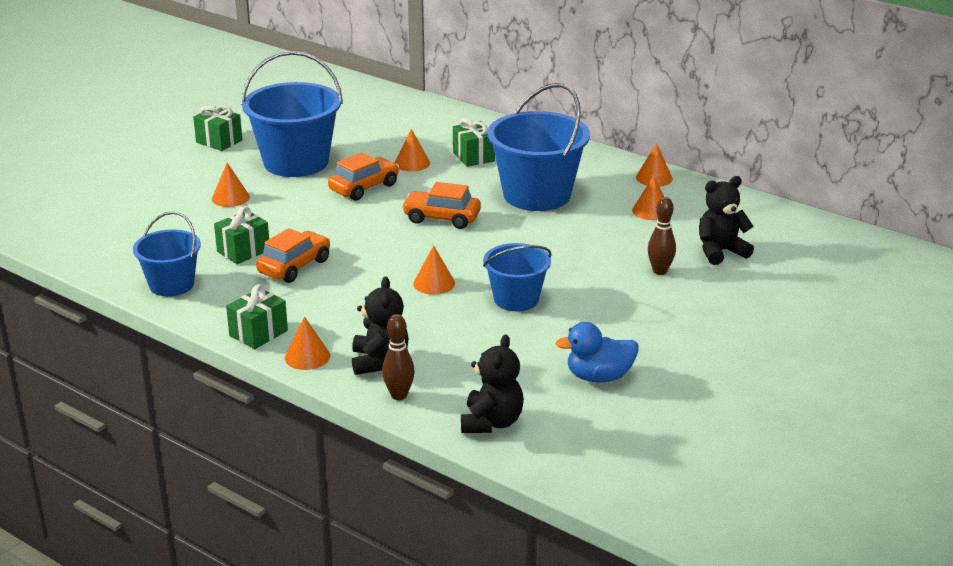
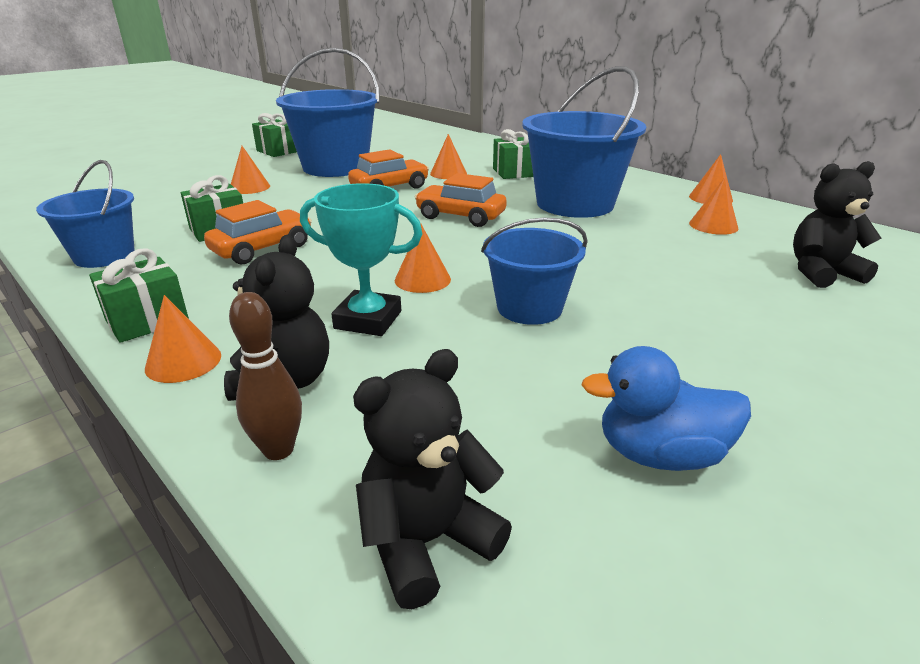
camera: 10 degrees right, 0 degrees up
black teddy bear [461,334,524,433] -> black teddy bear turned 150 degrees counterclockwise [353,349,512,609]
brown bowling pin [648,197,676,275] -> none
none -> turquoise trophy [300,183,422,336]

